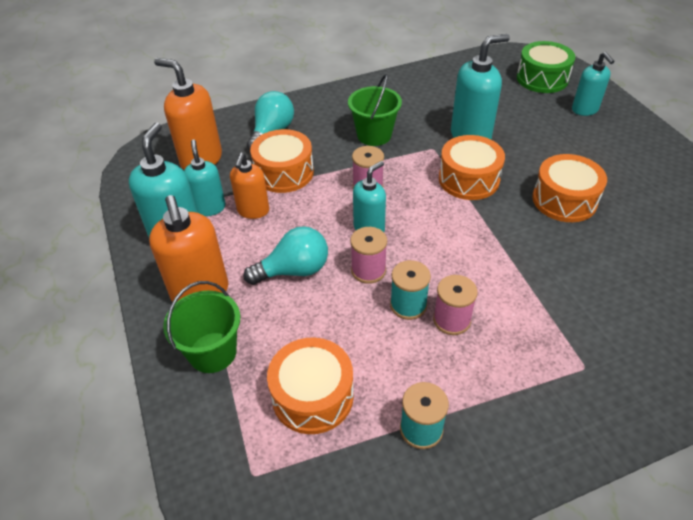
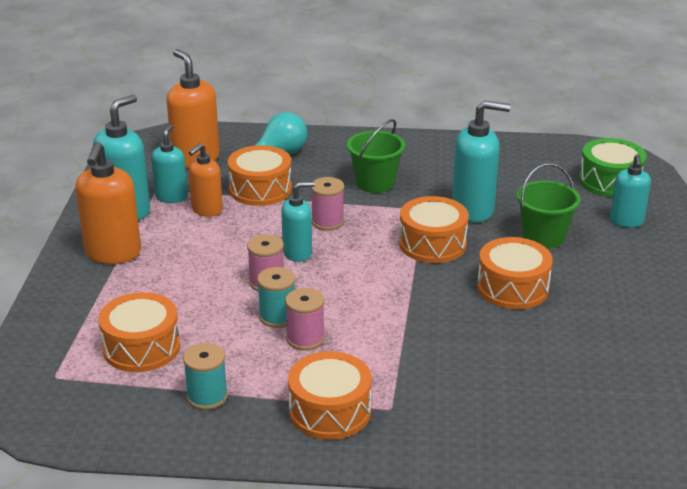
camera: 25 degrees right, 15 degrees down
green bucket [163,281,240,373] -> green bucket moved to [517,163,580,249]
turquoise light bulb [243,226,328,285] -> none
none -> orange drum [288,351,372,440]

